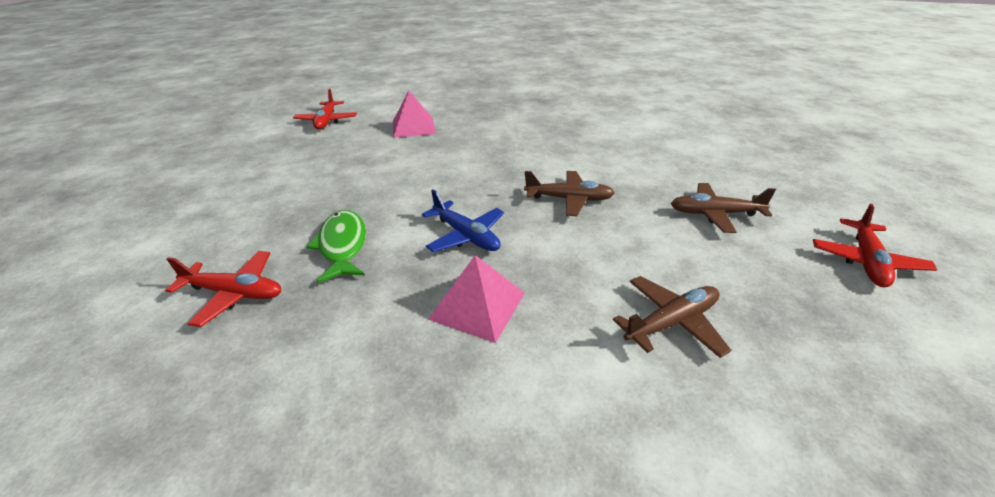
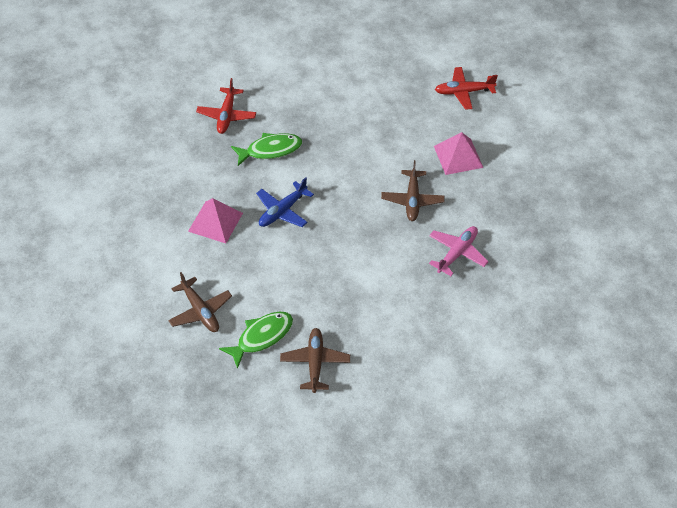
camera: 85 degrees right, 15 degrees up
brown plane [524,171,615,216] -> brown plane moved to [381,160,445,221]
red plane [813,204,937,287] -> none
none -> green fish [219,311,293,369]
none -> pink plane [429,226,489,276]

